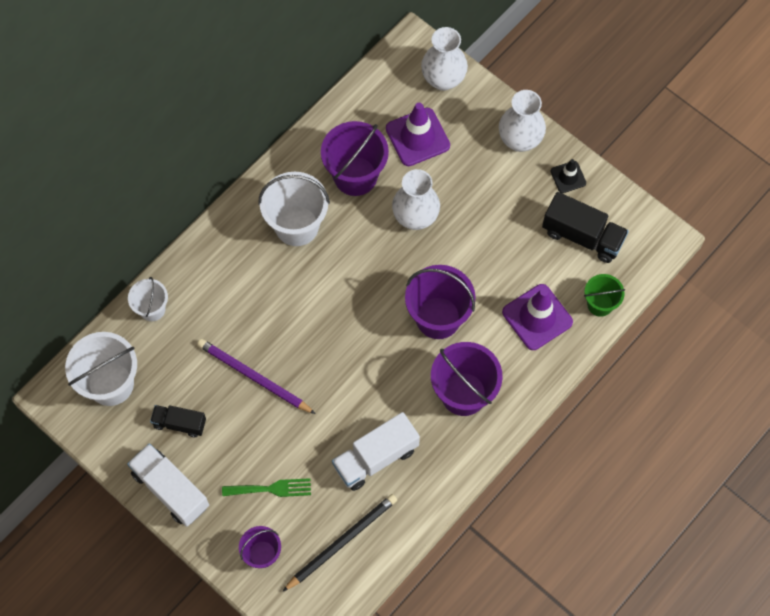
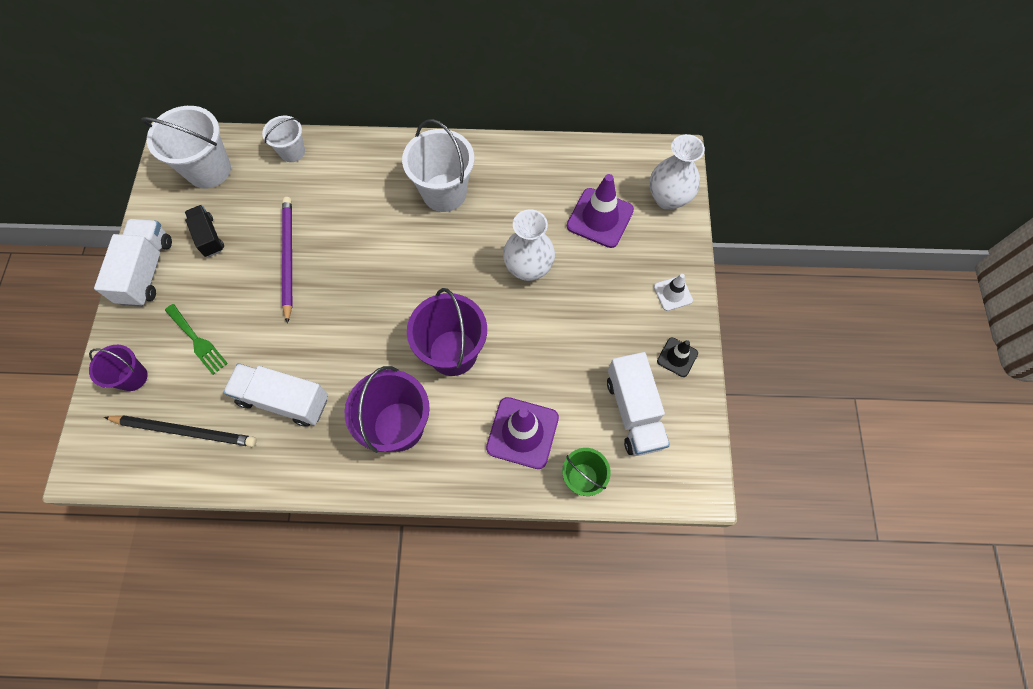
camera: 50 degrees right, 0 degrees up
purple bucket [321,121,389,196] -> none
white vase [499,90,546,152] -> white traffic cone [654,274,693,311]
black truck [542,192,629,263] -> white truck [607,352,670,456]

